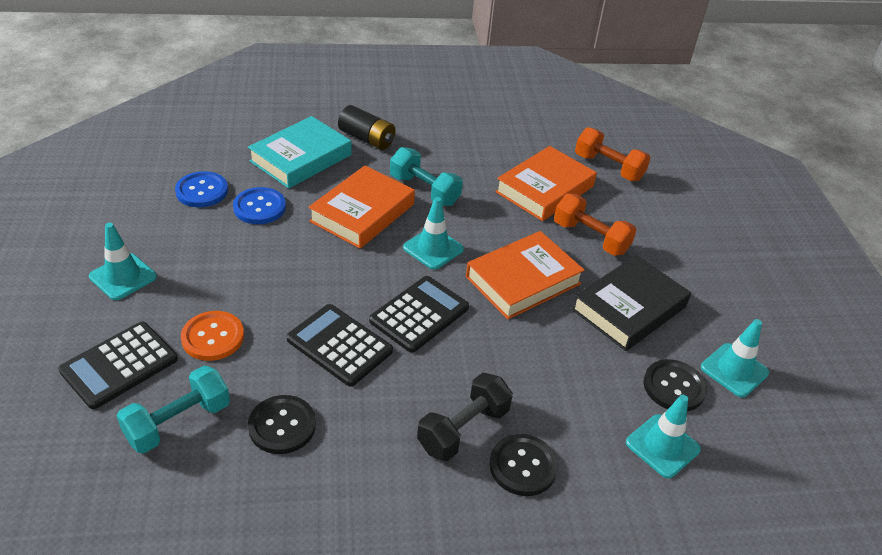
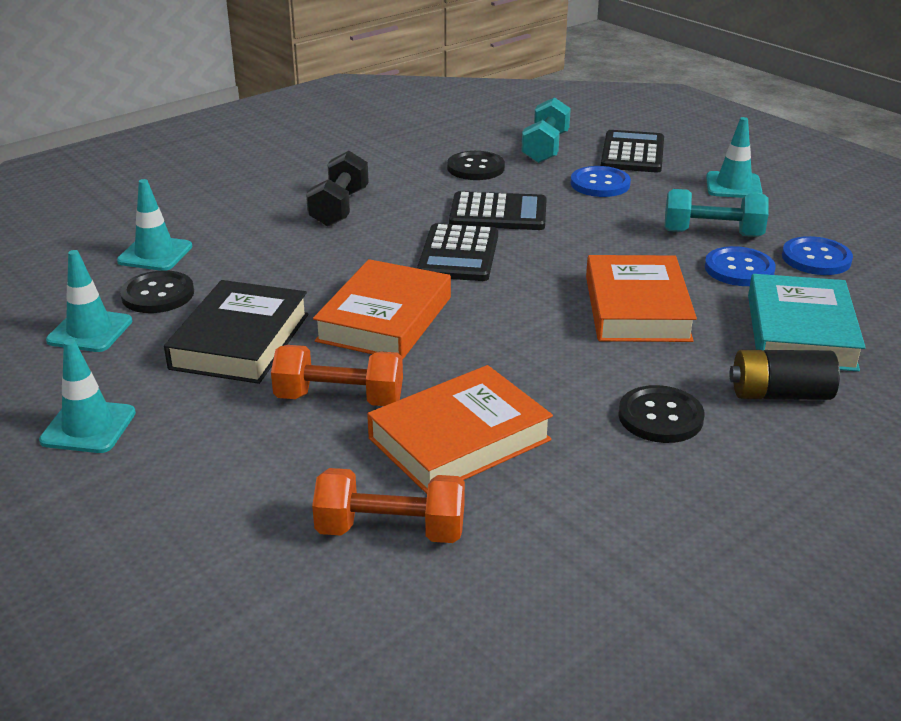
camera: 150 degrees right, 10 degrees down
orange button [181,311,244,361] -> blue button [571,166,631,197]
turquoise dumbbell [390,147,463,206] -> turquoise dumbbell moved to [664,189,769,237]
turquoise traffic cone [403,197,464,270] -> turquoise traffic cone moved to [39,339,136,453]
black button [489,434,558,496] -> black button moved to [618,385,704,443]
orange book [495,146,597,221] -> orange book turned 45 degrees clockwise [367,365,553,494]

